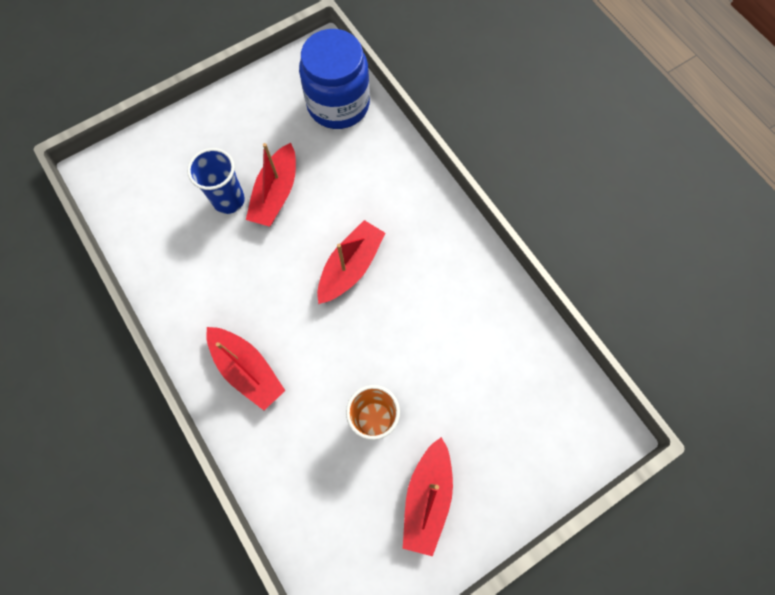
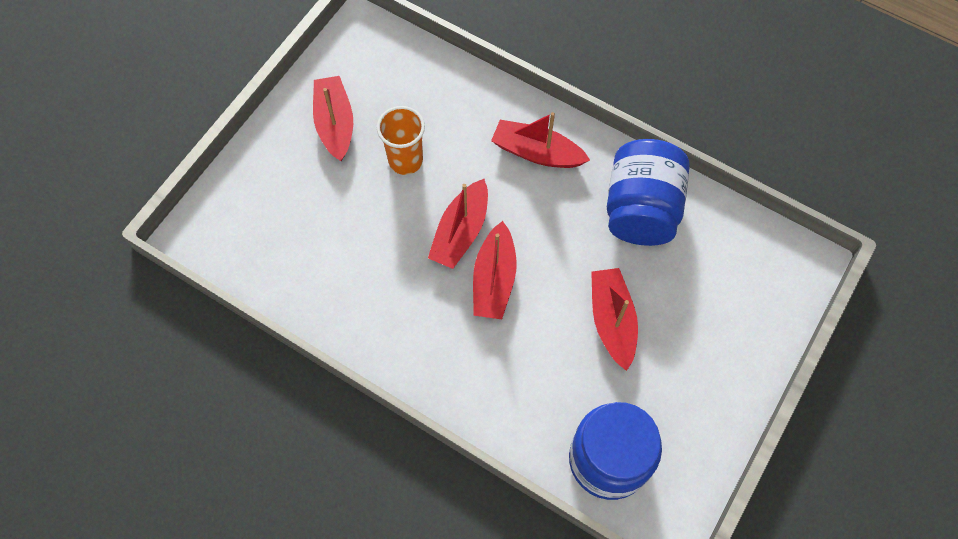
camera: 155 degrees right, 5 degrees down
blue cup [187,148,245,214] -> none
none -> red boat [428,179,488,269]
none -> blue jar [607,139,690,246]

